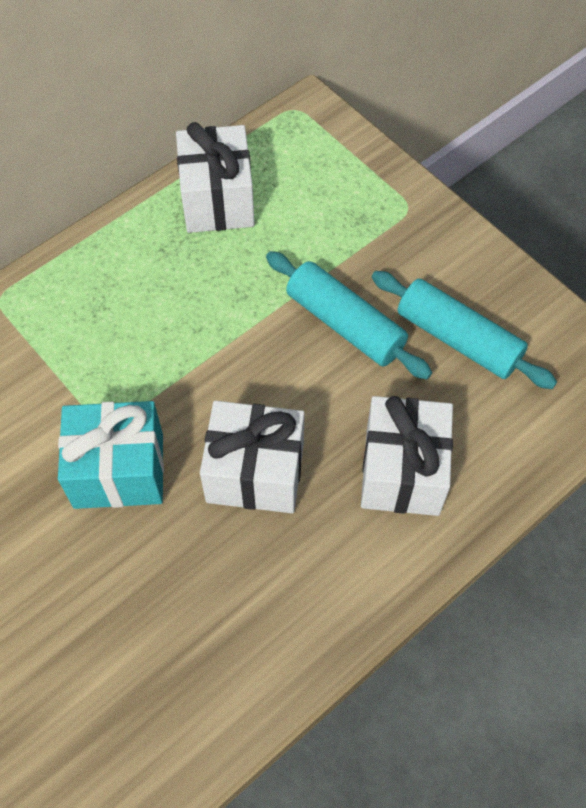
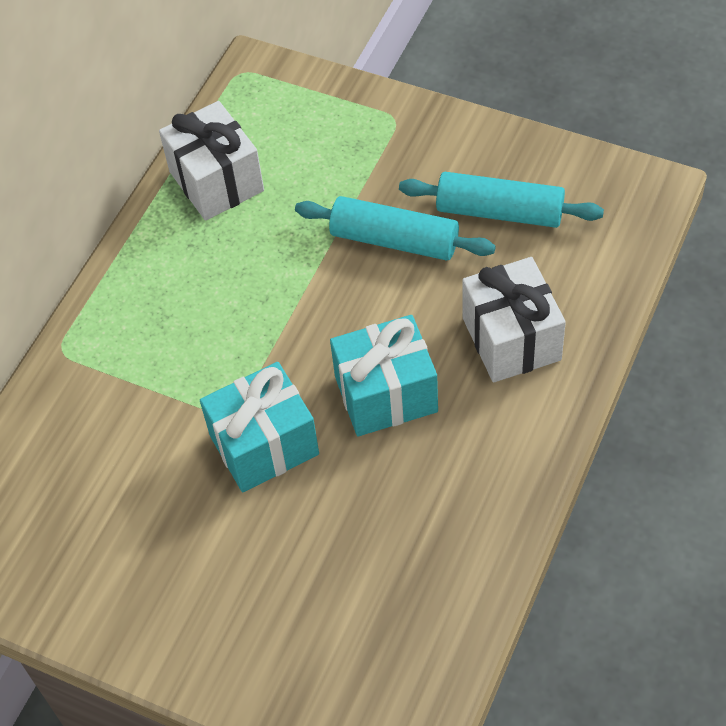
camera: 20 degrees left, 5 degrees down
white gift [200,401,305,513] -> turquoise gift [330,315,438,436]

